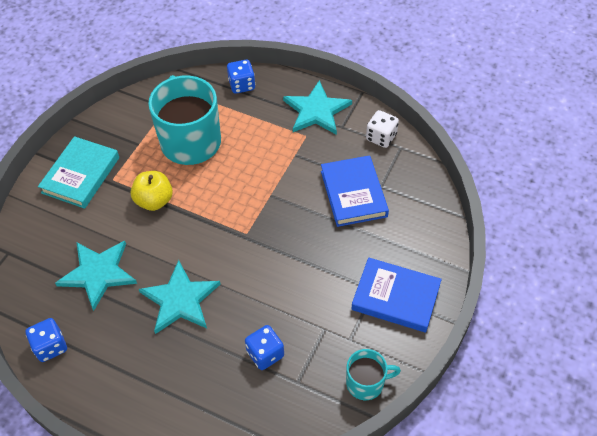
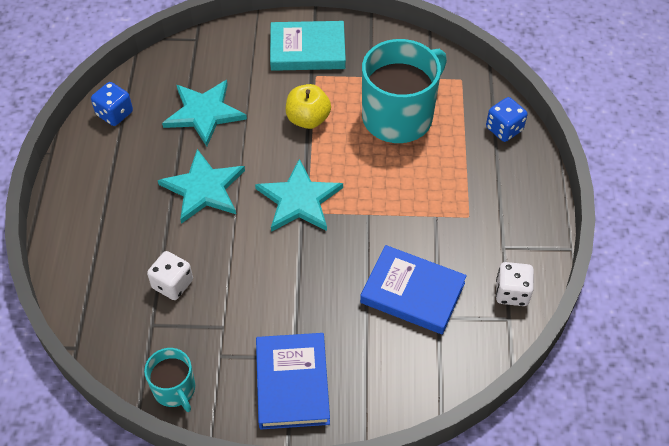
camera: 65 degrees right, 0 degrees up
blue dice [245,325,284,370] -> white dice [147,251,193,300]
turquoise star [283,80,352,135] -> turquoise star moved to [255,159,343,232]
blue book [321,155,389,227] -> blue book turned 60 degrees clockwise [360,245,467,334]

